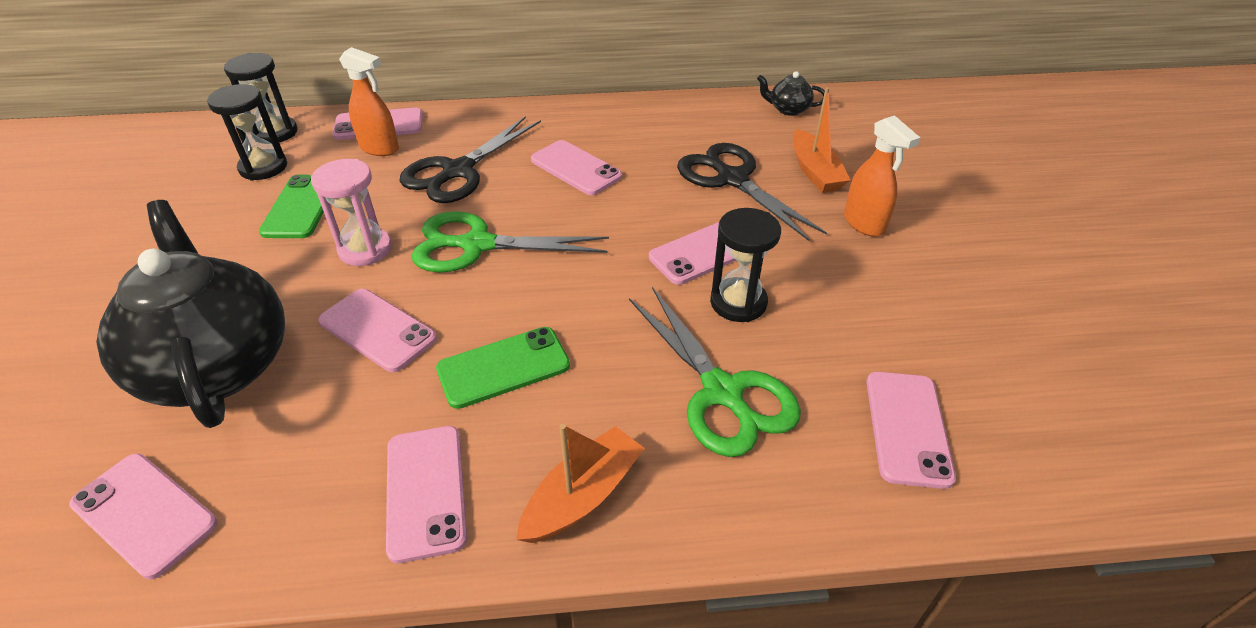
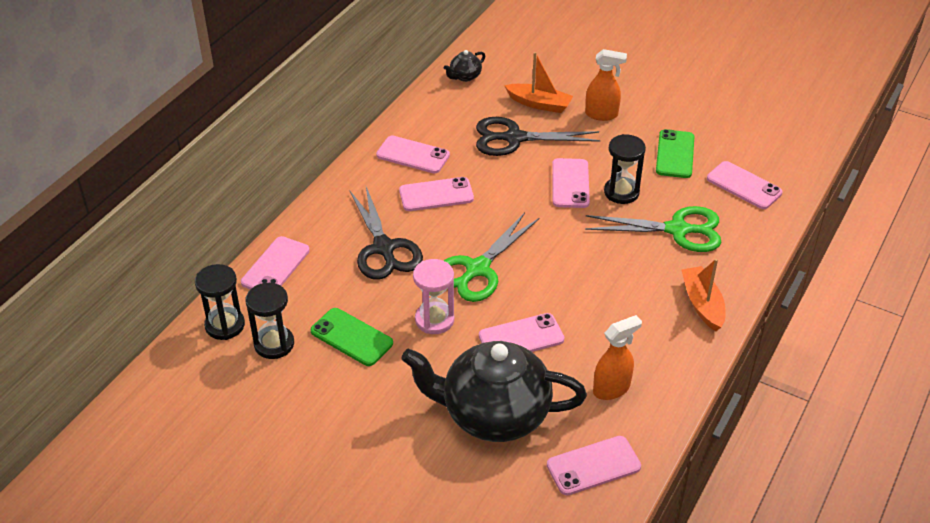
camera: 55 degrees left, 0 degrees up
orange spray bottle [339,47,399,156] -> orange spray bottle moved to [593,315,642,400]
pink phone [386,426,467,563] -> pink phone moved to [376,136,450,174]
green phone [436,327,570,409] -> green phone moved to [656,129,695,178]

